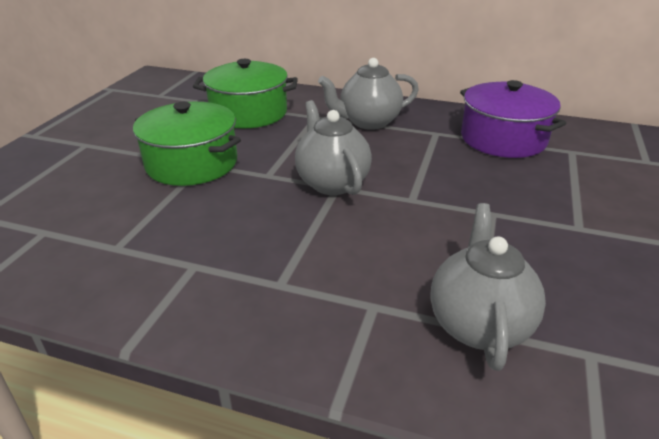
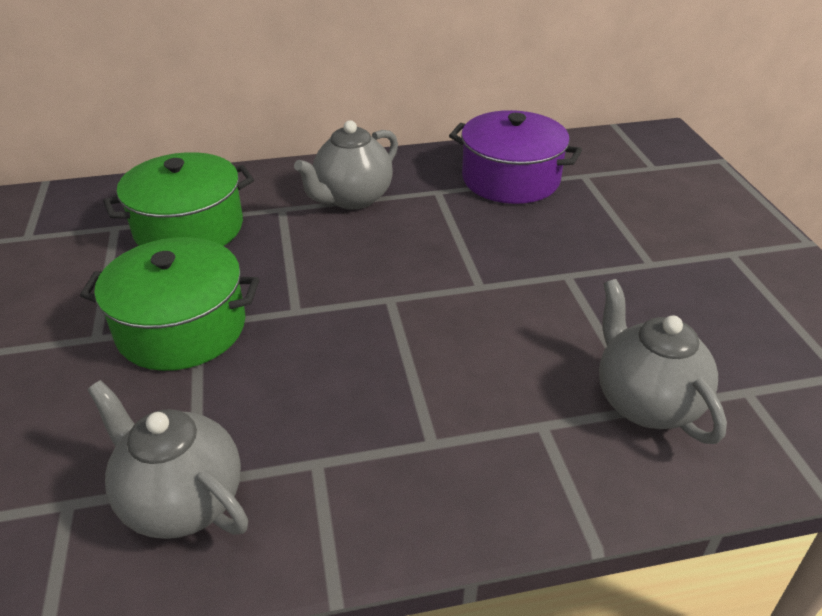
camera: 30 degrees left, 5 degrees up
grey teapot [295,100,372,195] -> grey teapot moved to [87,380,248,539]

